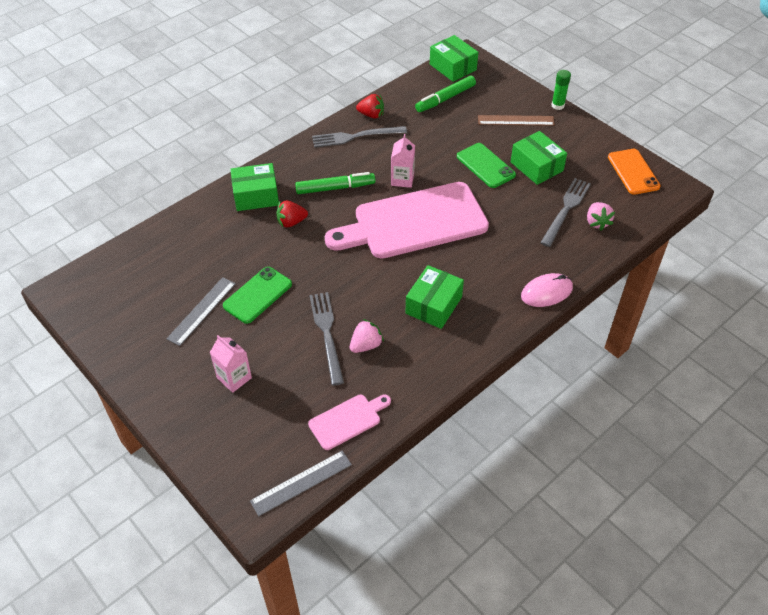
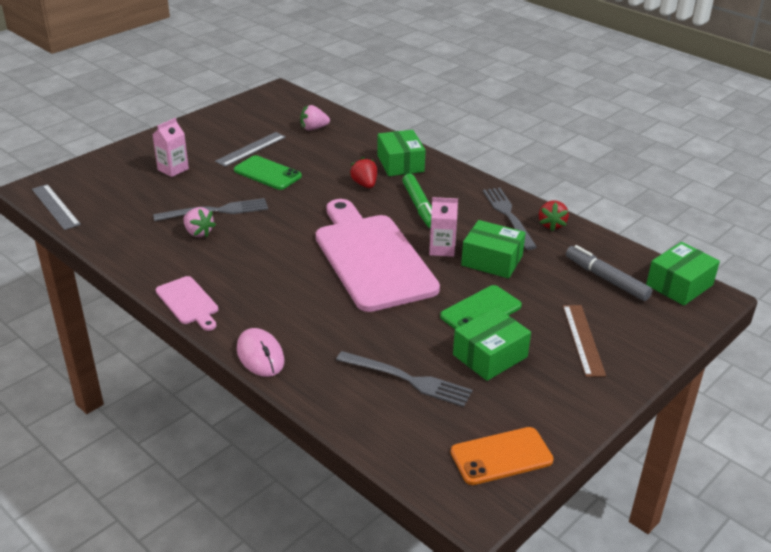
camera: 85 degrees right, 15 degrees down
grey ruler [166,277,236,346] -> grey ruler turned 75 degrees counterclockwise [215,132,286,167]
pink cutting board [308,394,391,450] -> pink cutting board moved to [156,276,218,331]
green box [406,265,464,329] -> green box moved to [461,220,526,278]
green marker [415,75,476,112] -> grey marker [566,245,652,301]
green glue stick [552,70,571,110] -> none
pink strawberry [587,202,615,231] -> pink strawberry moved to [300,105,330,130]

